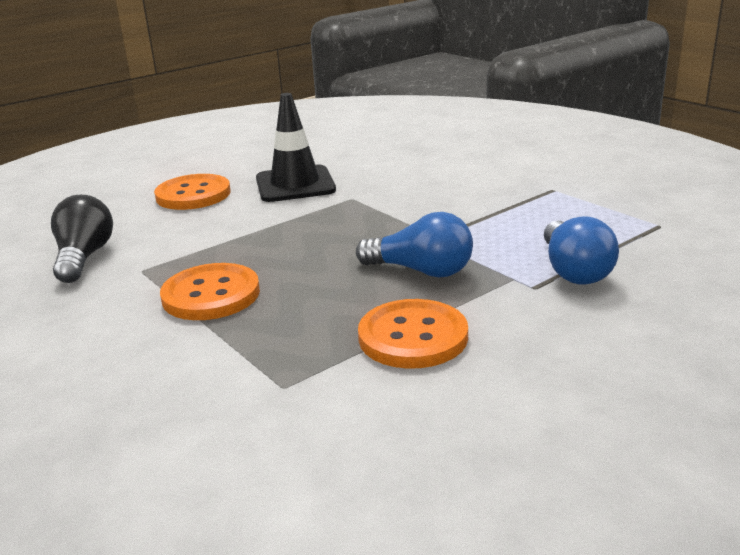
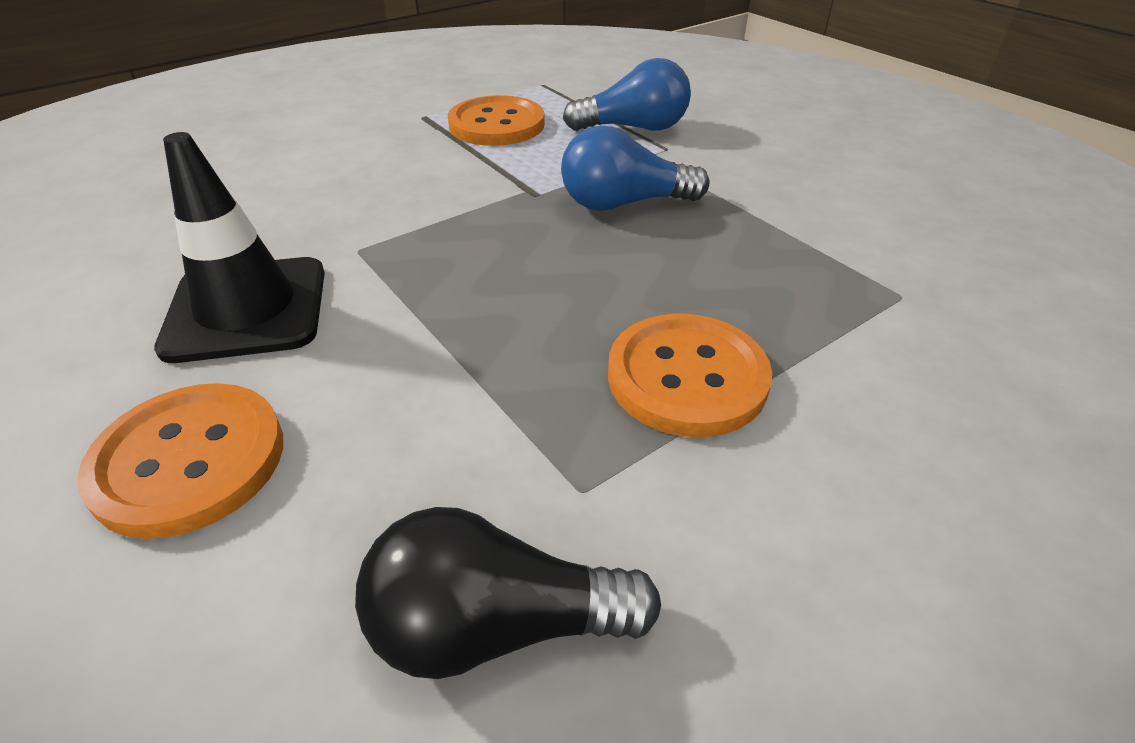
camera: 90 degrees left, 15 degrees up
blue light bulb [356,212,473,278] -> blue light bulb turned 120 degrees counterclockwise [561,125,709,211]
orange button [358,299,468,369] -> orange button moved to [448,95,545,146]

